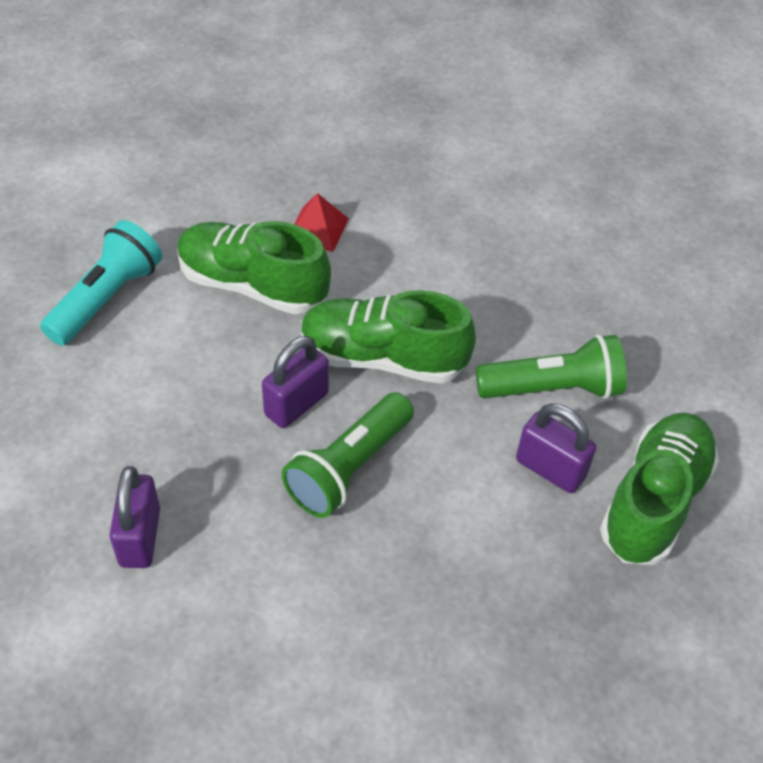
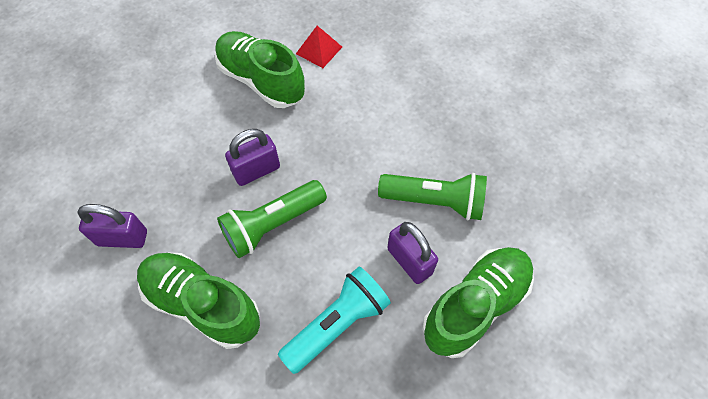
camera: 20 degrees right, 10 degrees up
turquoise flashlight [40,220,162,346] -> turquoise flashlight moved to [278,267,391,374]
purple padlock [109,466,160,568] -> purple padlock turned 75 degrees clockwise [77,204,147,248]
green shoe [301,290,476,384] -> green shoe moved to [137,253,260,349]

